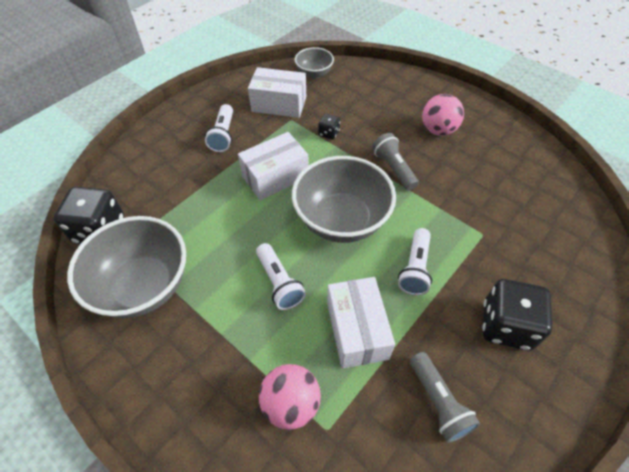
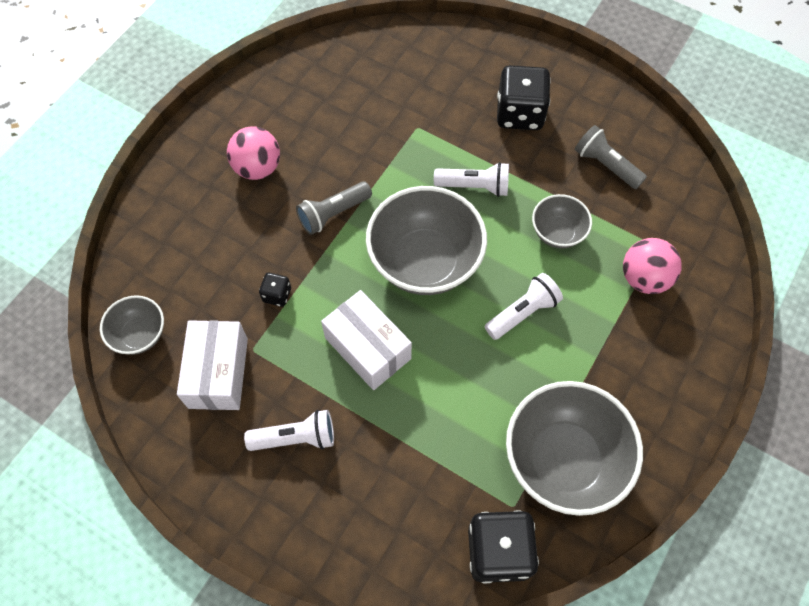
camera: 100 degrees left, 10 degrees up
white box [327,277,395,369] -> grey bowl [532,194,592,248]
grey flashlight [410,352,480,443] -> grey flashlight turned 105 degrees counterclockwise [575,125,647,189]

